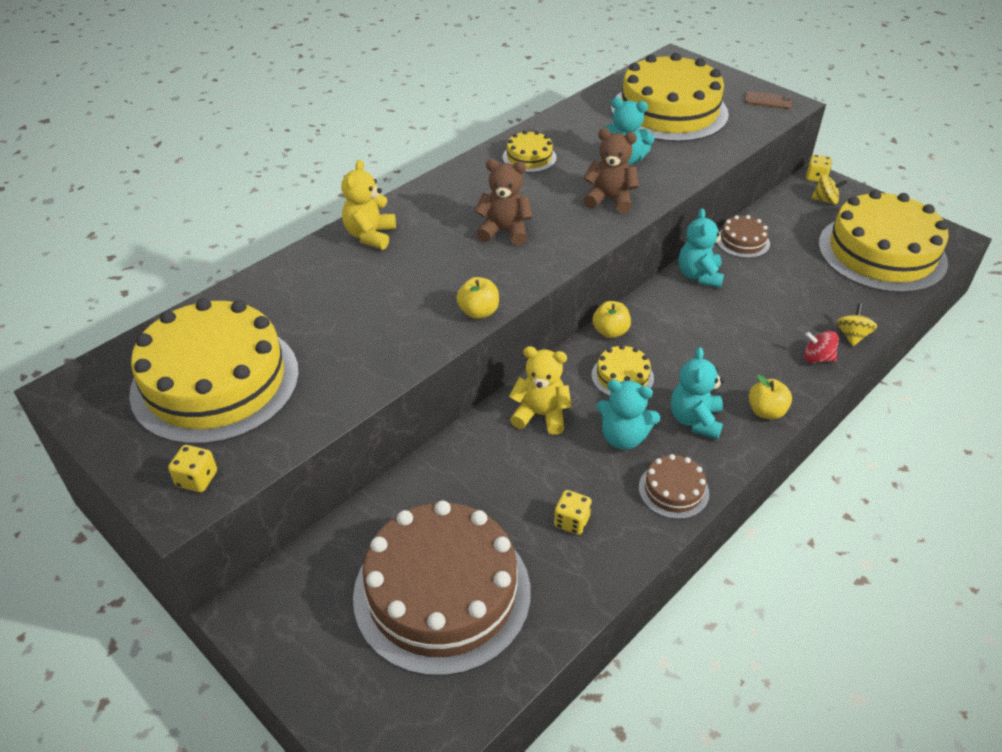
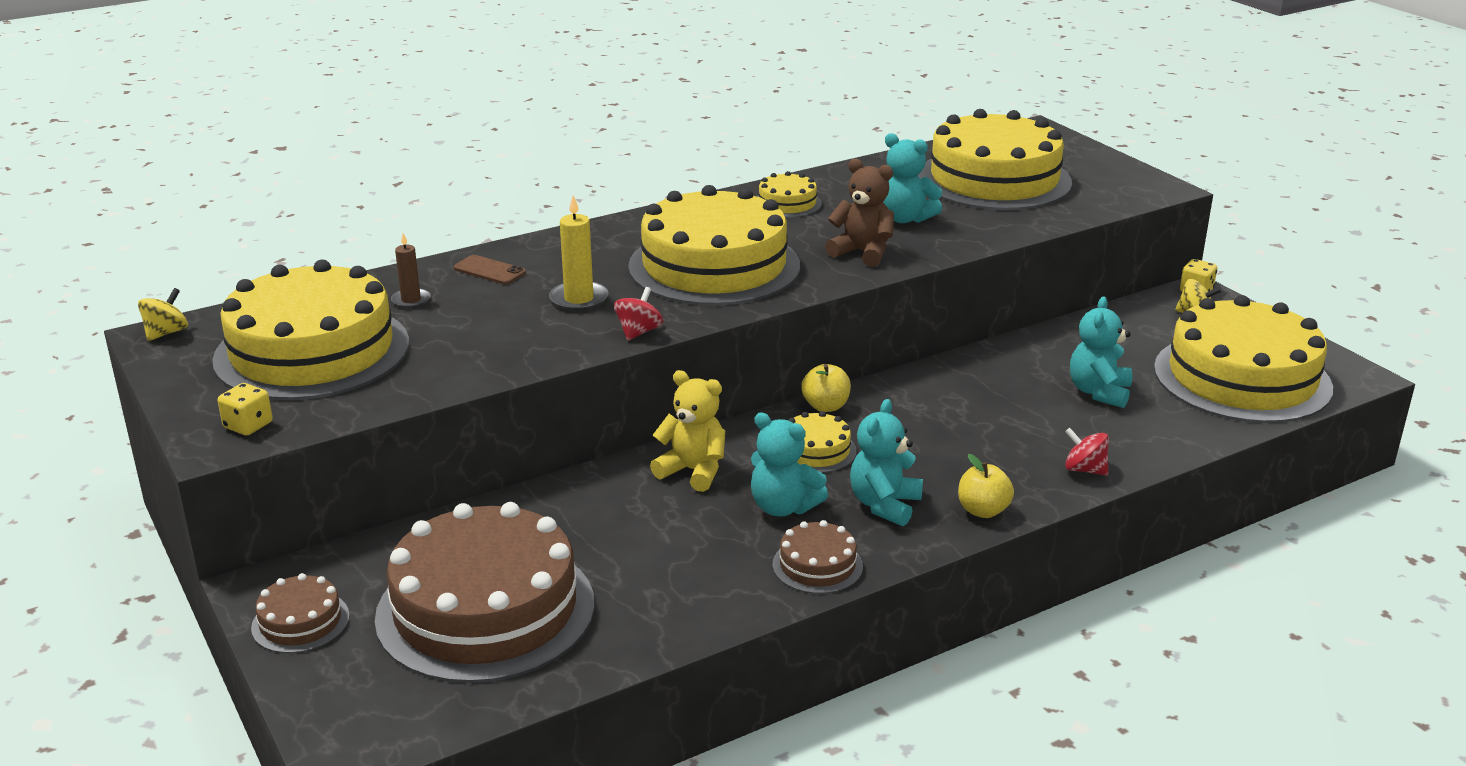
camera: 15 degrees right, 15 degrees down
yellow teddy bear [341,160,396,250] -> none
yellow apple [456,277,499,319] -> red spinning top [614,287,663,341]
brown teddy bear [475,159,533,245] -> yellow cake [628,185,800,306]
yellow dice [554,490,592,535] -> none
turquoise teddy bear [679,208,724,288] -> turquoise teddy bear moved to [1070,296,1132,408]
brown cake [717,215,770,258] -> brown cake moved to [251,573,350,653]
brown phone [744,91,793,109] -> brown phone moved to [454,255,526,284]
yellow spinning top [836,303,877,346] -> yellow spinning top moved to [138,288,188,341]
none -> brown candle [391,233,431,308]
none -> yellow candle [549,195,609,311]

